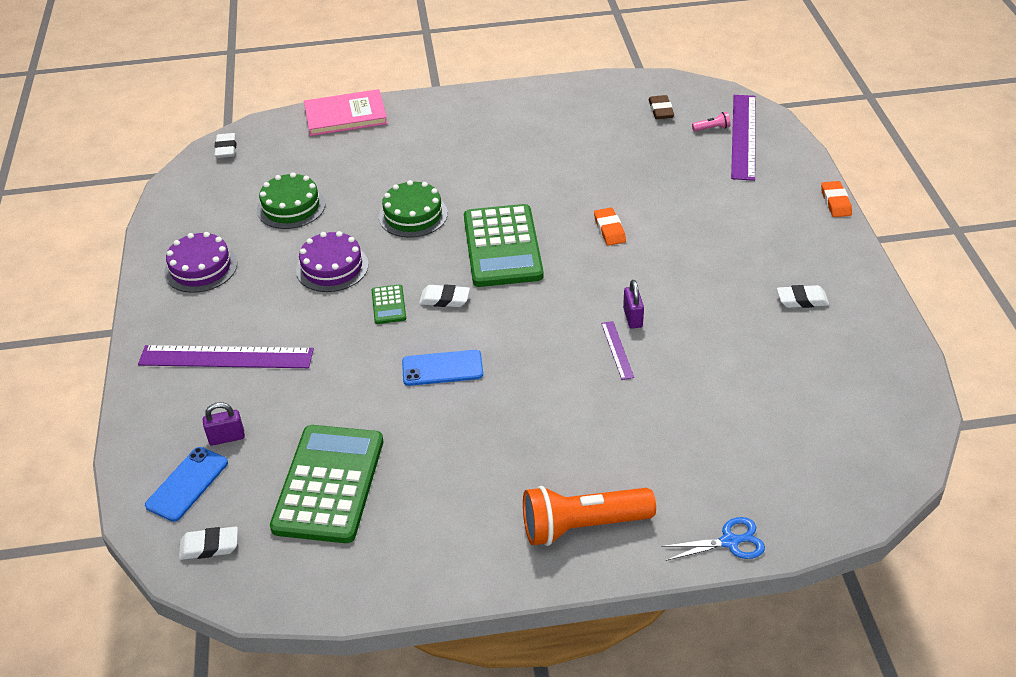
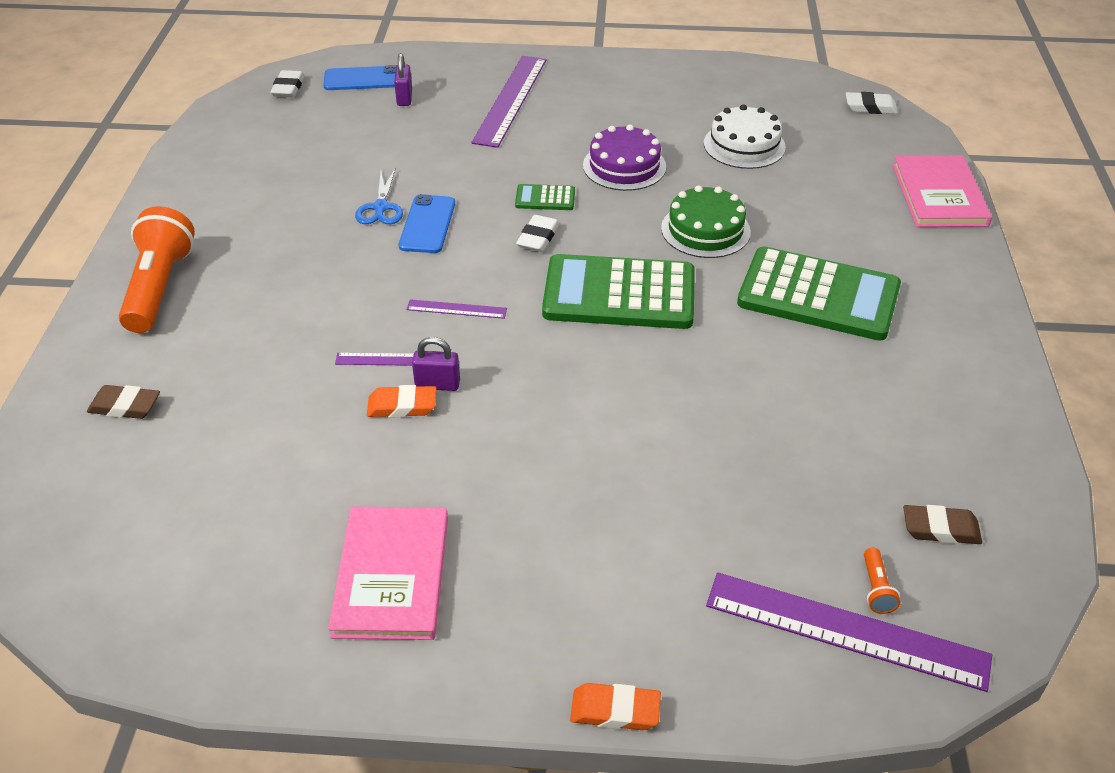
camera: 100 degrees right, 0 degrees up
blue phone [145,447,228,522] -> blue phone turned 45 degrees counterclockwise [323,65,396,90]
purple cake [164,232,237,293] -> none
green cake [257,172,325,229] -> white cake [704,104,786,169]
green calculator [270,425,383,543] -> green calculator moved to [737,247,901,341]
orange eraser [594,208,626,246] -> orange eraser moved to [367,385,437,418]
blue scissors [661,517,765,561] -> blue scissors moved to [355,169,403,224]
pink flashlight [692,112,731,131] -> orange flashlight [864,547,900,614]
white eraser [777,285,829,308] -> pink book [328,507,448,640]
none -> brown eraser [87,385,160,419]
none -> purple ruler [406,299,507,319]

